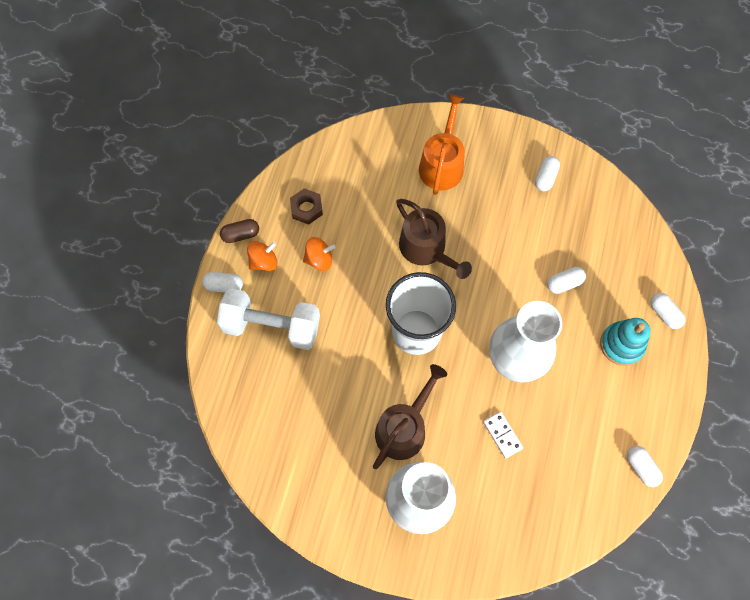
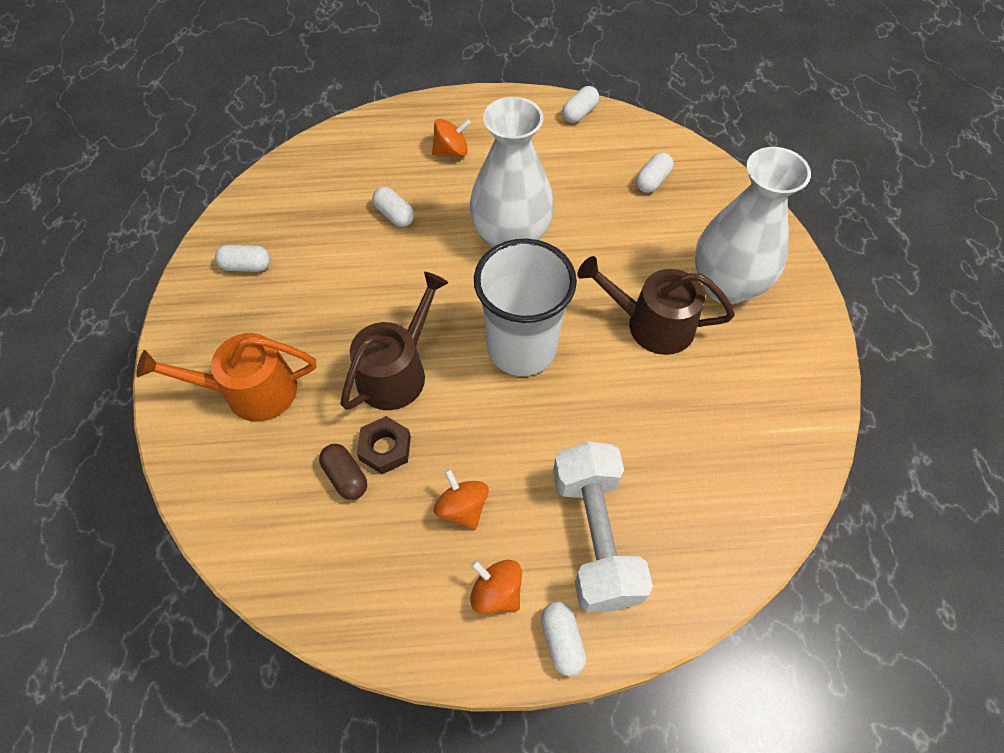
camera: 110 degrees left, 10 degrees down
brown capsule [220,219,259,243] -> brown capsule moved to [319,444,367,500]
brown nut [290,188,323,225] -> brown nut moved to [357,416,411,474]
white domino [483,411,523,459] -> none
turquoise stacking toy [600,318,650,366] -> orange spinning top [432,119,471,157]
white capsule [650,293,686,329] -> white capsule moved to [636,152,673,193]

